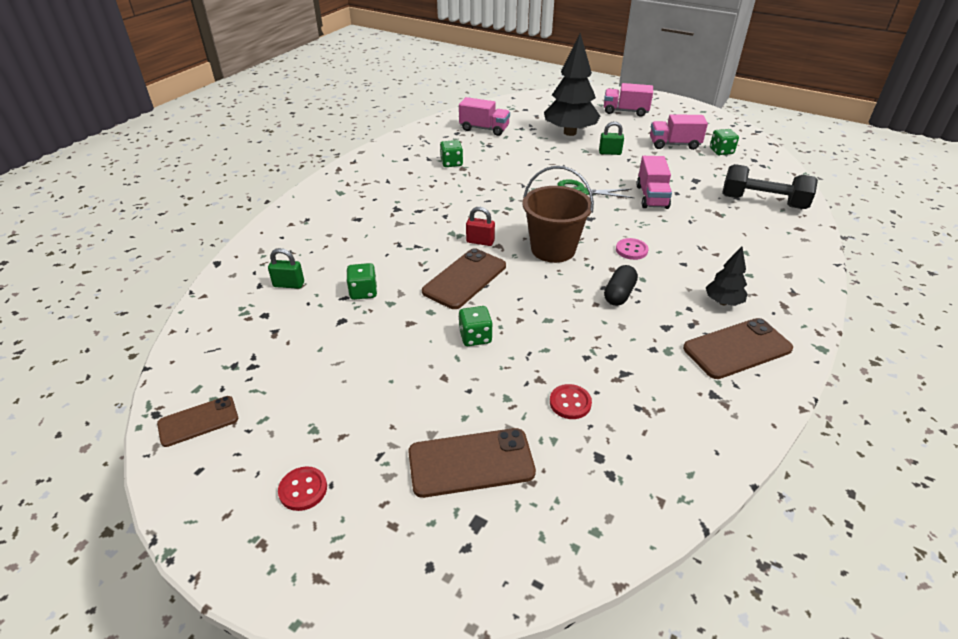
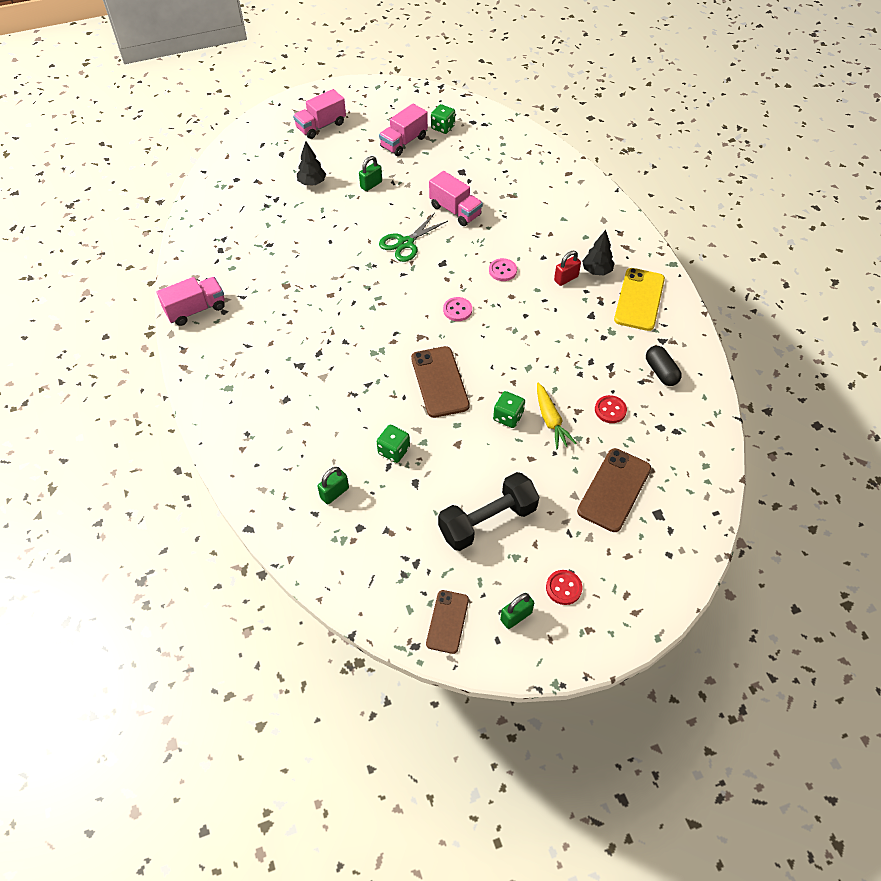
camera: 50 degrees left, 15 degrees up
green dice [440,140,463,167] -> none
pink truck [459,97,510,136] -> pink truck moved to [157,277,225,326]
red padlock [466,207,495,246] -> red padlock moved to [554,251,581,286]
brown bucket [522,166,594,263] -> pink button [443,297,472,321]
black tree [544,33,600,136] -> black tree [297,141,326,186], size x0.49
black capsule [604,265,638,306] -> black capsule moved to [646,346,682,386]
brown phone [683,318,793,379] -> yellow phone [614,268,665,331]
black dumbbell [722,164,818,209] -> black dumbbell moved to [438,472,539,551]
none -> green padlock [500,593,534,629]
none -> yellow carrot [537,383,577,449]

